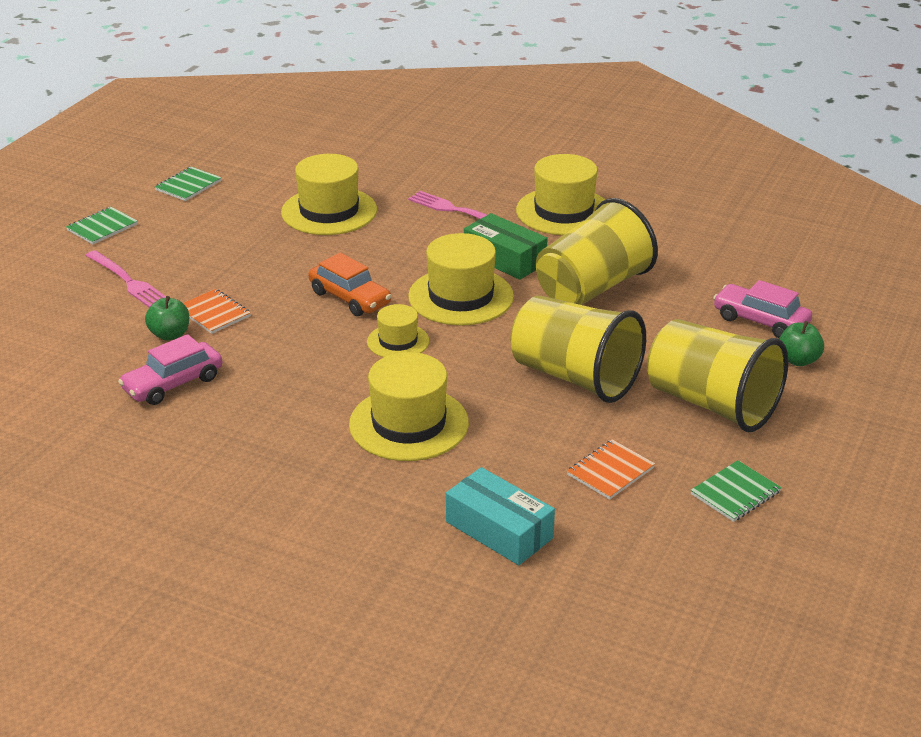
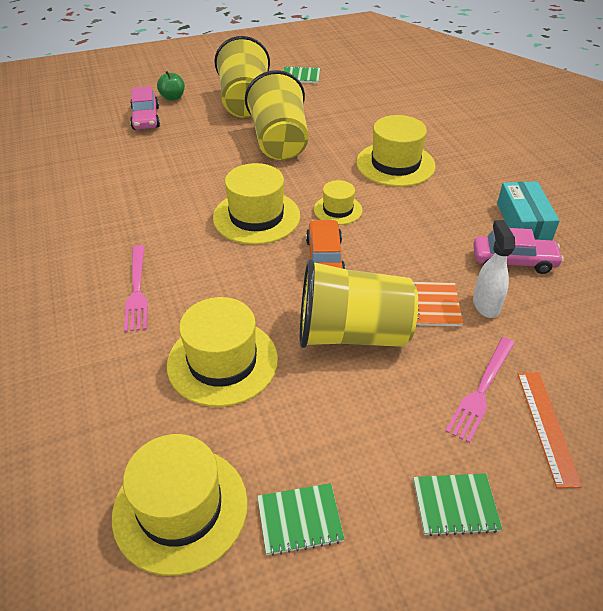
camera: 135 degrees left, 10 degrees up
pink fork [86,250,166,308] -> pink fork turned 150 degrees counterclockwise [445,337,515,443]
green apple [145,296,189,341] -> white spray bottle [473,220,515,318]
turquoise box [446,467,555,565] -> turquoise box moved to [497,181,560,240]
green box [464,213,547,280] -> none
yellow hat [516,154,605,235] -> yellow hat moved to [112,434,248,576]
yellow cup [536,198,658,305] -> yellow cup moved to [300,259,418,348]
orange notebook [567,439,655,500] -> none
none -> orange ruler [518,373,582,488]

